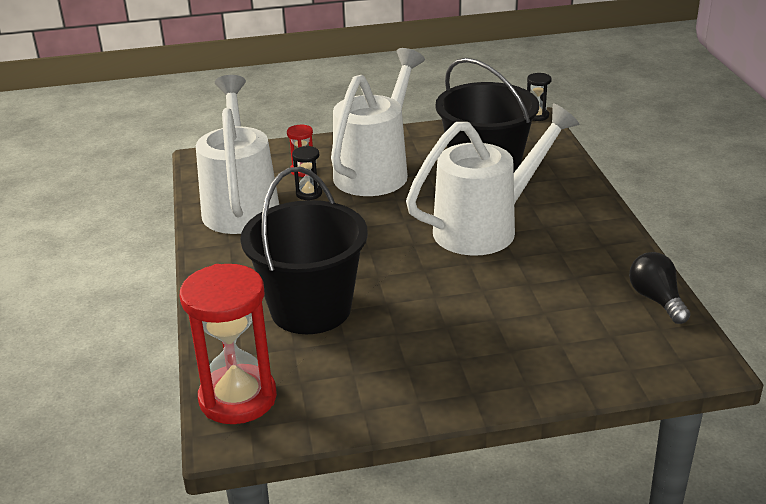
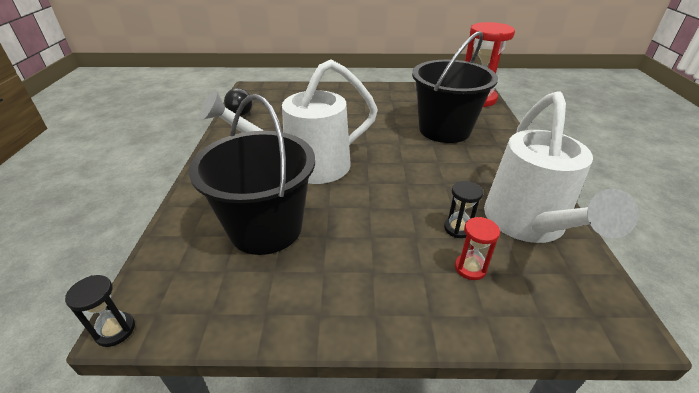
camera: 170 degrees left, 5 degrees up
white watering can [331,48,425,196] -> none

